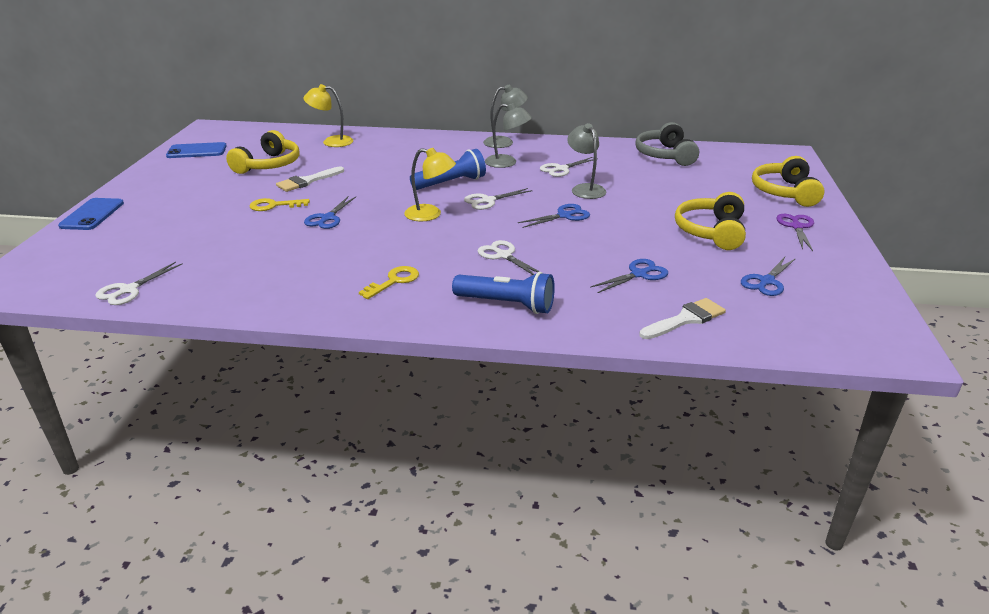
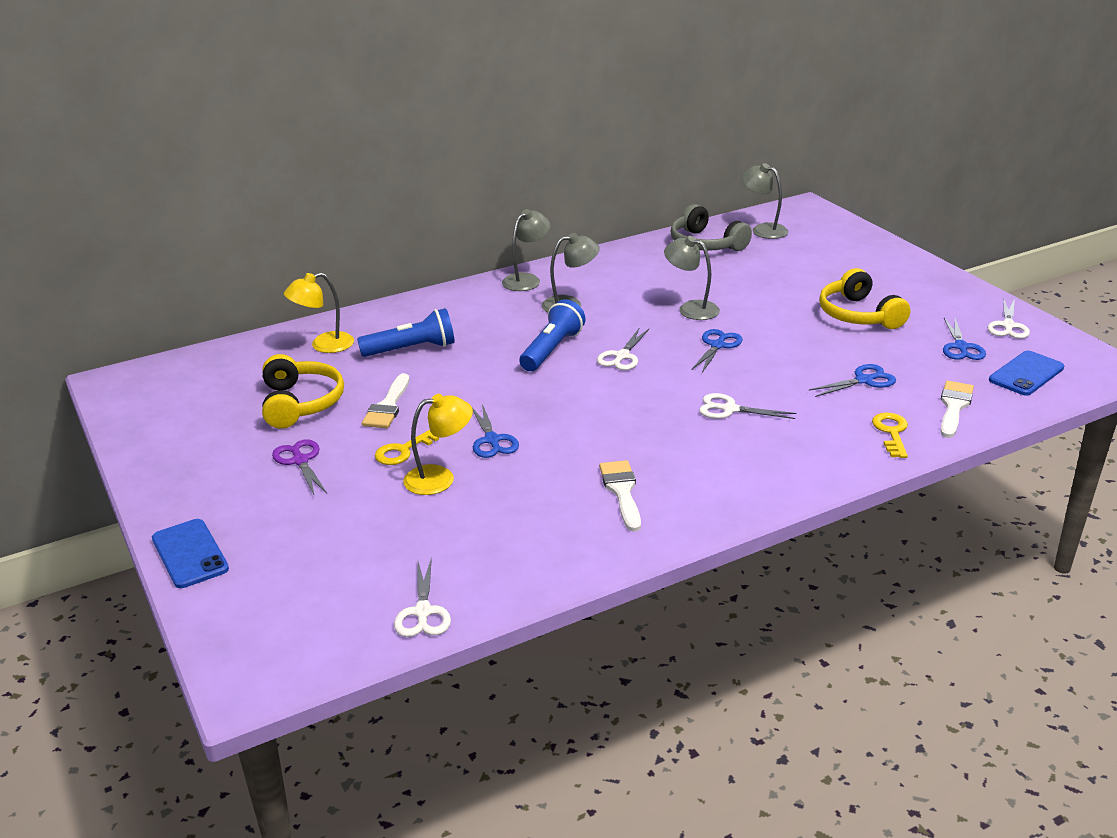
camera: 35 degrees left, 0 degrees up
blue phone [166,142,227,158] -> blue phone moved to [989,351,1064,396]
yellow key [359,266,419,299] -> yellow key moved to [872,413,908,458]
yellow lamp [404,148,456,221] -> yellow lamp moved to [403,394,473,495]
blue flashlight [452,272,555,314] -> blue flashlight moved to [357,308,455,357]
white scissors [540,157,598,177] -> white scissors moved to [987,299,1030,339]
blue scissors [590,259,668,293] -> blue scissors turned 45 degrees clockwise [809,364,896,397]
yellow headphones [752,156,825,207] -> none
purple scissors [776,214,814,251] -> purple scissors moved to [272,439,327,496]
none -> white brush [599,460,641,532]
none -> grey lamp [741,163,788,239]

